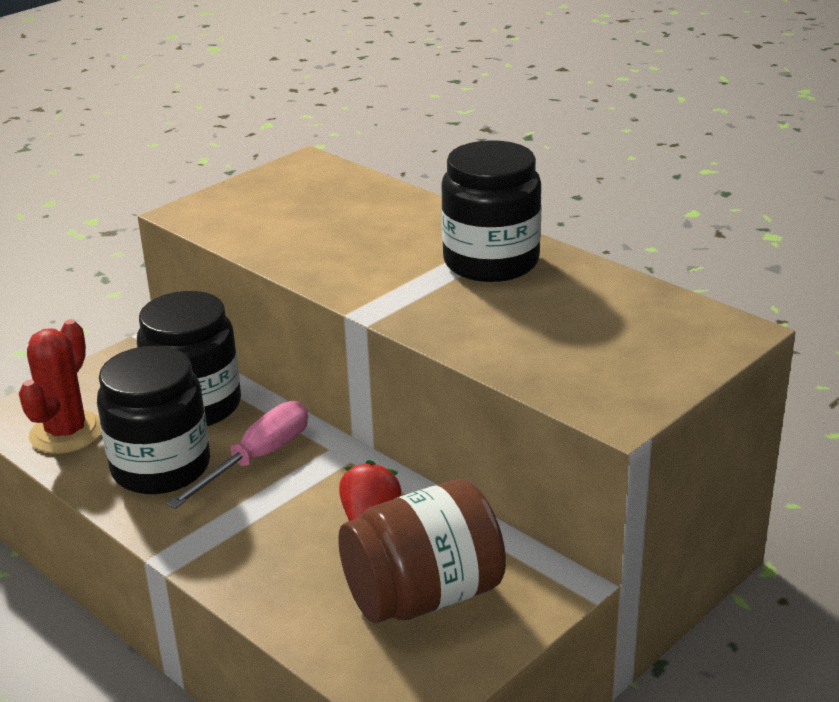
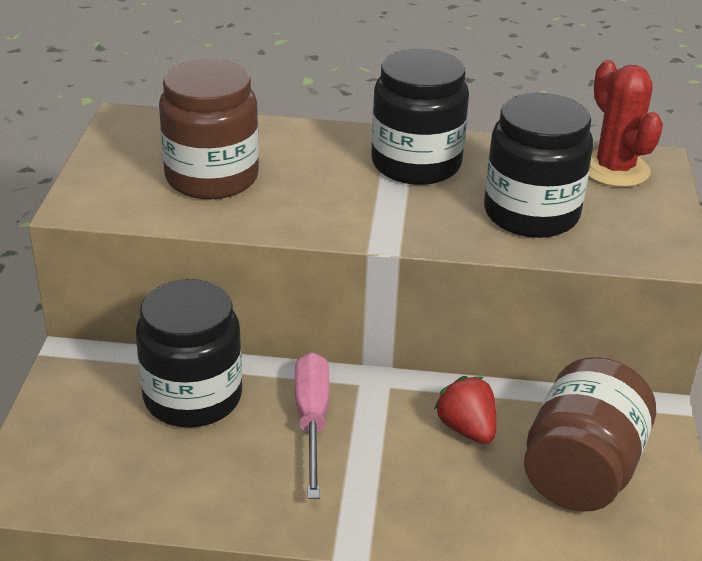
camera: 40 degrees left, 5 degrees up
red cactus [19,320,102,454] -> red cactus moved to [589,60,663,187]
black jar [97,346,210,494] -> black jar moved to [484,93,593,238]
none -> brown jar [159,59,259,199]

